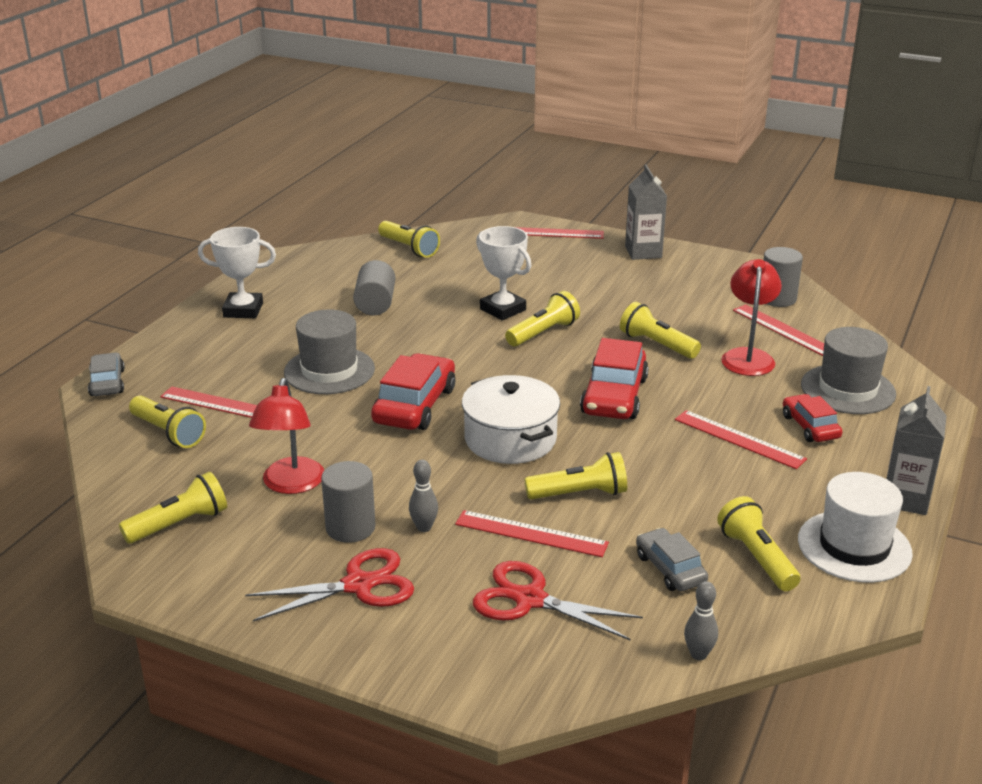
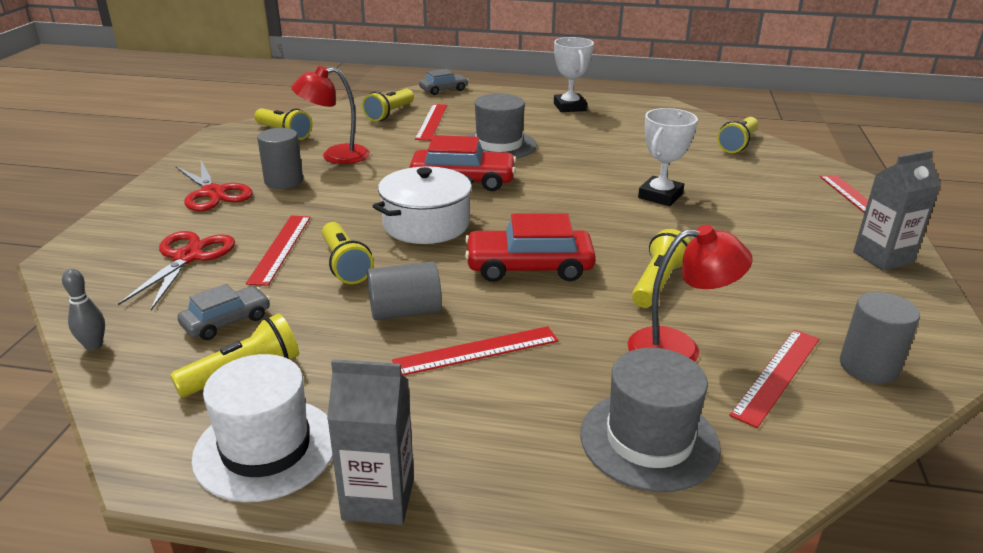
camera: 75 degrees right, 0 degrees up
grey cylinder [353,260,395,315] -> grey cylinder moved to [367,262,442,320]
grey bowling pin [409,460,438,532] -> none
yellow flashlight [505,291,580,346] -> none
red ruler [675,410,807,469] -> red ruler turned 45 degrees clockwise [392,326,558,376]
red car [783,394,843,442] -> none

